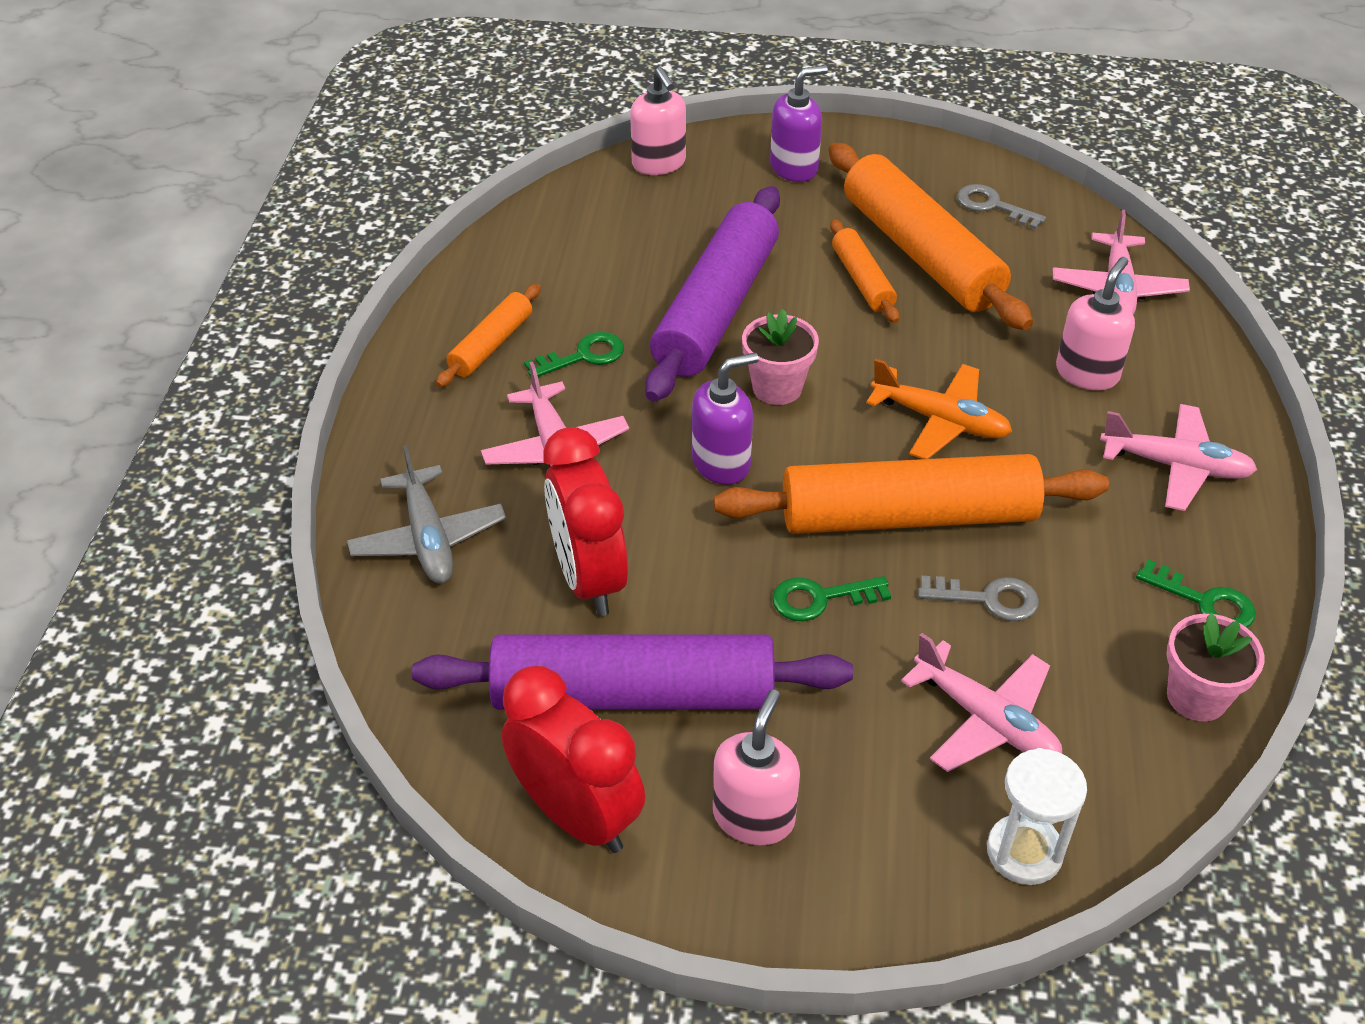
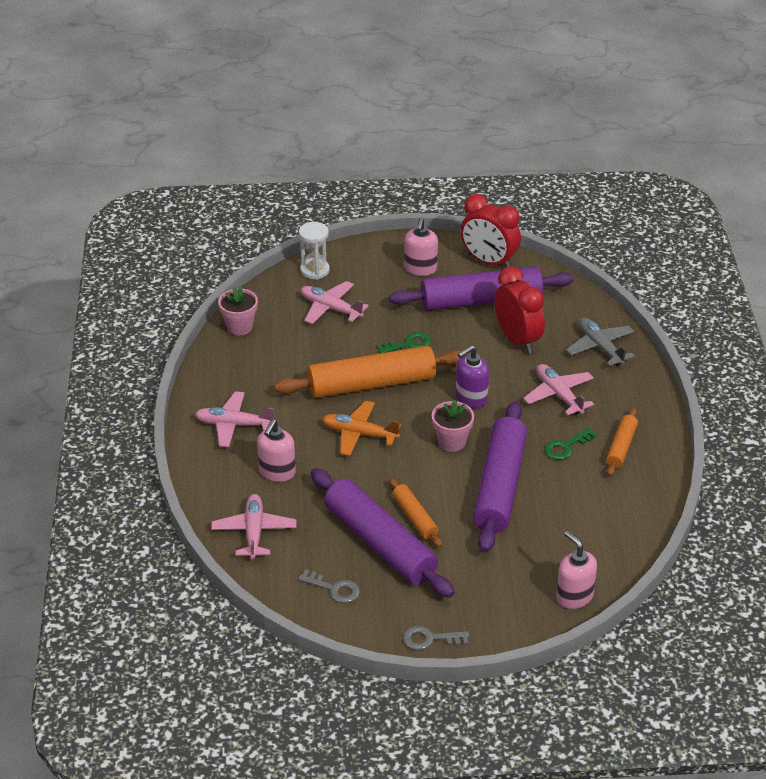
camera: 170 degrees right, 5 degrees down
purple soap dispenser [770,65,828,182] -> none
orange rolling pin [829,143,1033,330] -> purple rolling pin [311,468,455,598]
grey key [918,576,1039,621] -> grey key moved to [403,626,469,650]
green key [1136,559,1256,628] -> none

